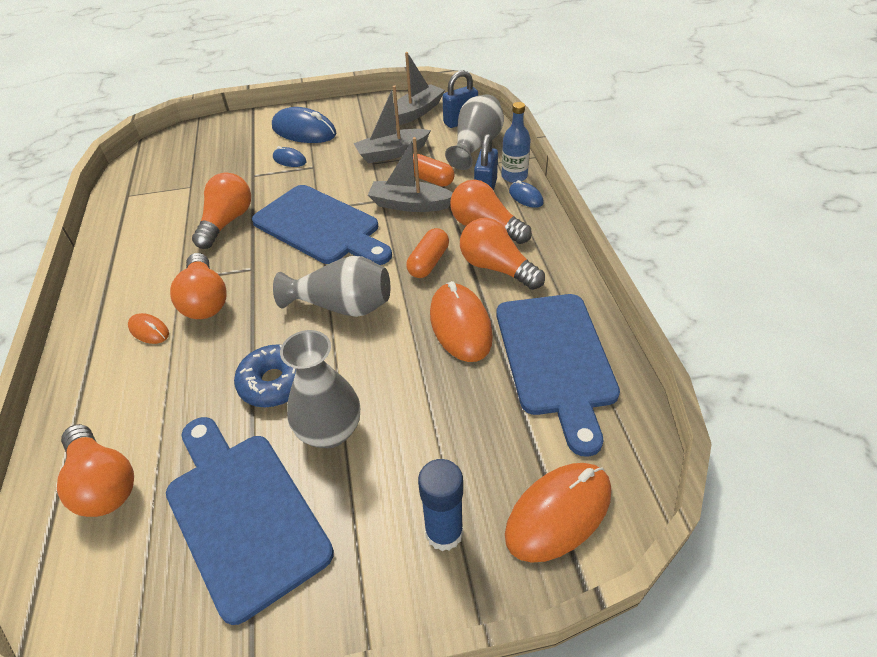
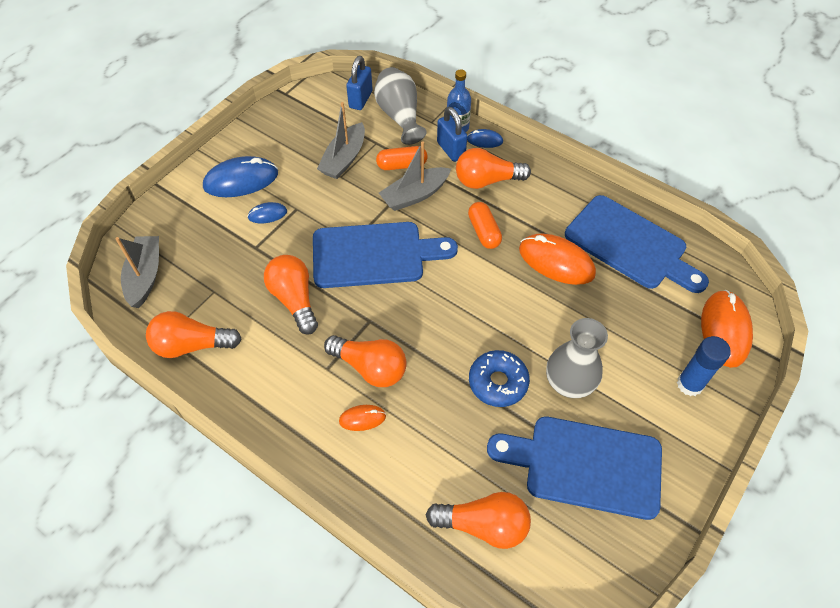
camera: 45 degrees left, 10 degrees up
grey vase [273,256,390,317] -> none
grey boat [394,52,445,125] -> grey boat moved to [115,236,159,308]
orange light bulb [460,218,545,290] -> orange light bulb moved to [146,311,242,358]

